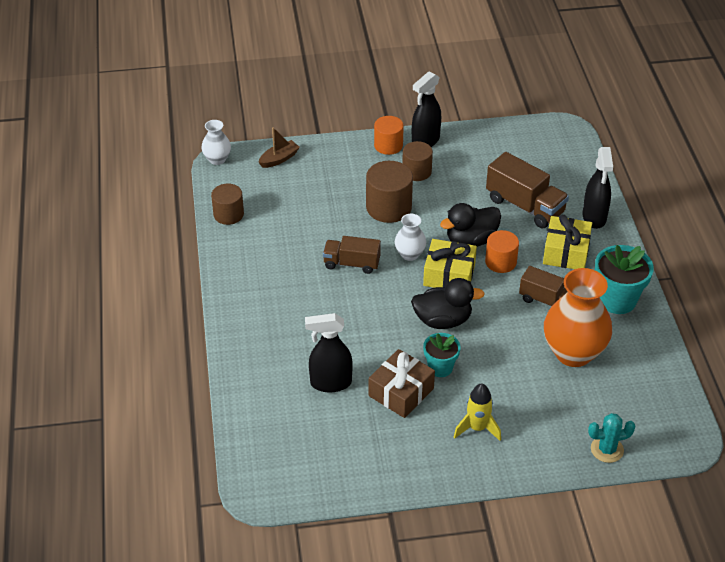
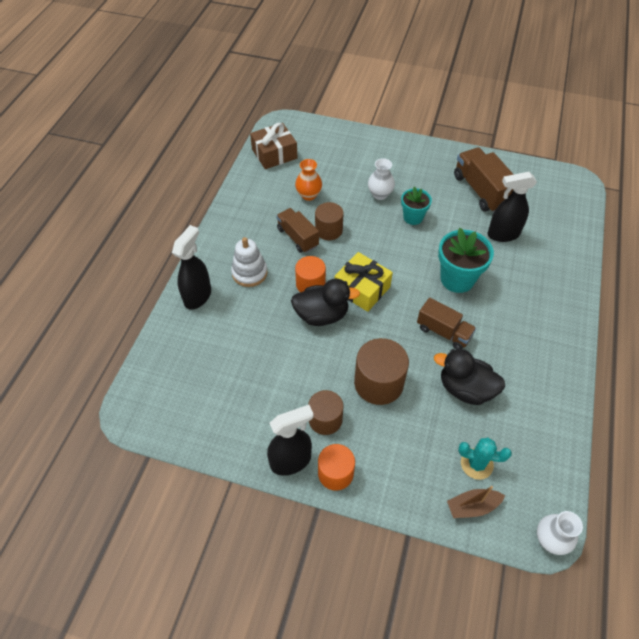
camera: 155 degrees left, 10 degrees up
brown cylinder [211,184,244,225] -> brown cylinder moved to [315,202,344,240]
black spray bottle [305,313,353,392] -> black spray bottle turned 150 degrees clockwise [487,172,537,242]
brown gift [369,349,435,418] -> brown gift moved to [250,123,297,169]
white vase [395,214,426,261] -> white vase moved to [368,158,395,200]
black duck [411,278,485,329] -> black duck moved to [434,349,505,405]
yellow rocket [454,383,501,441] -> none
brown truck [486,152,569,228] -> brown truck moved to [454,147,514,213]
yellow gift [543,215,592,269] -> white stacking toy [231,237,268,287]
orange vase [544,268,612,367] -> orange vase [295,159,322,201], size x0.51
turquoise cactus [588,413,635,463] -> turquoise cactus moved to [458,438,512,480]
turquoise flower pot [595,245,654,314] -> turquoise flower pot moved to [438,228,494,293]

